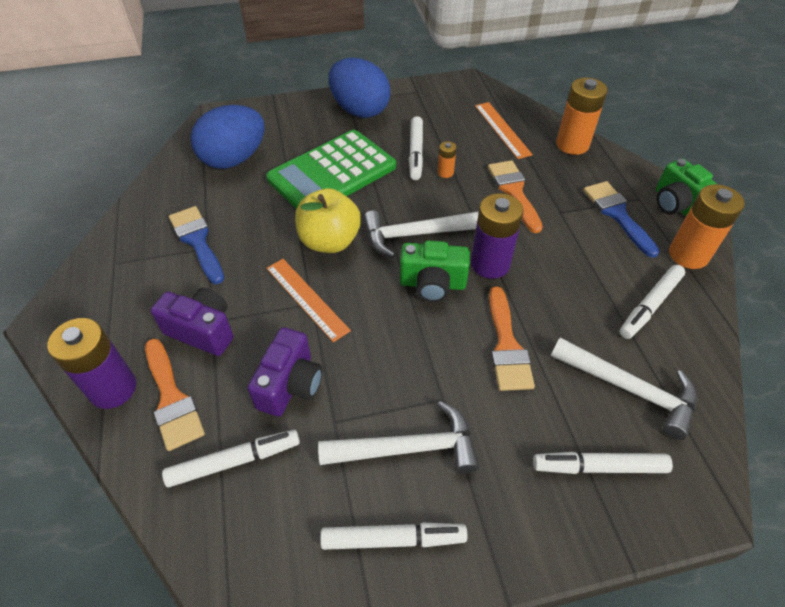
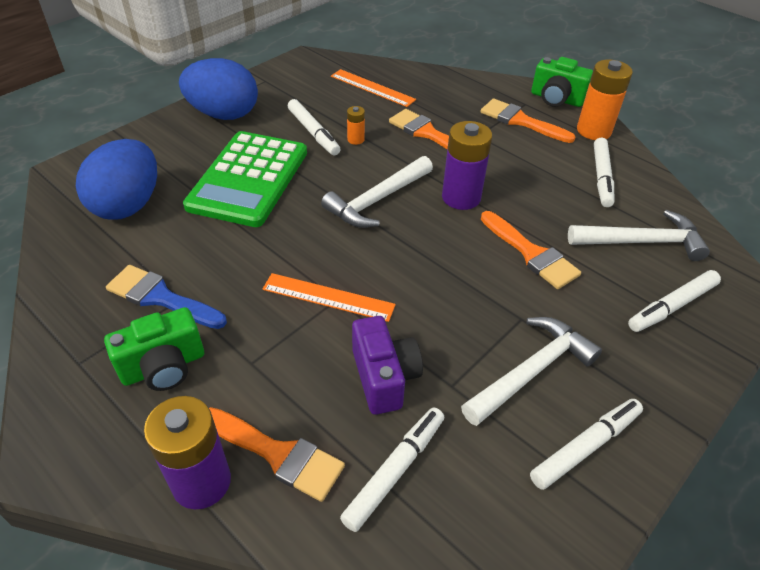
camera: 35 degrees left, 5 degrees down
purple camera [151,288,234,356] -> none
yellow apple [295,188,361,253] -> none
green camera [400,240,470,302] -> green camera moved to [104,307,204,391]
orange battery [556,78,608,155] -> none
blue brush [583,181,660,258] -> orange brush [480,99,576,143]

